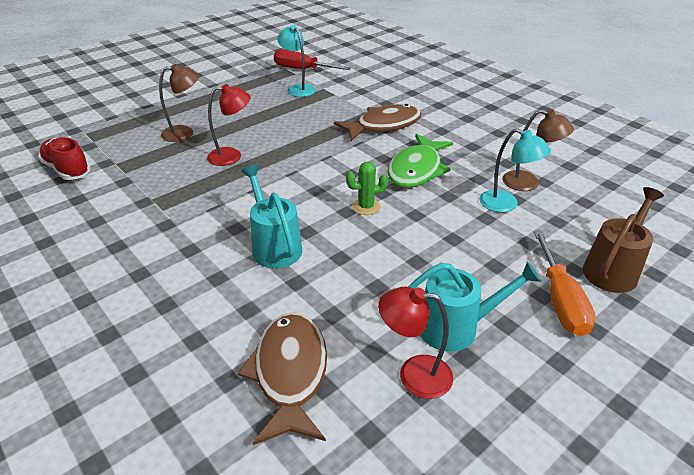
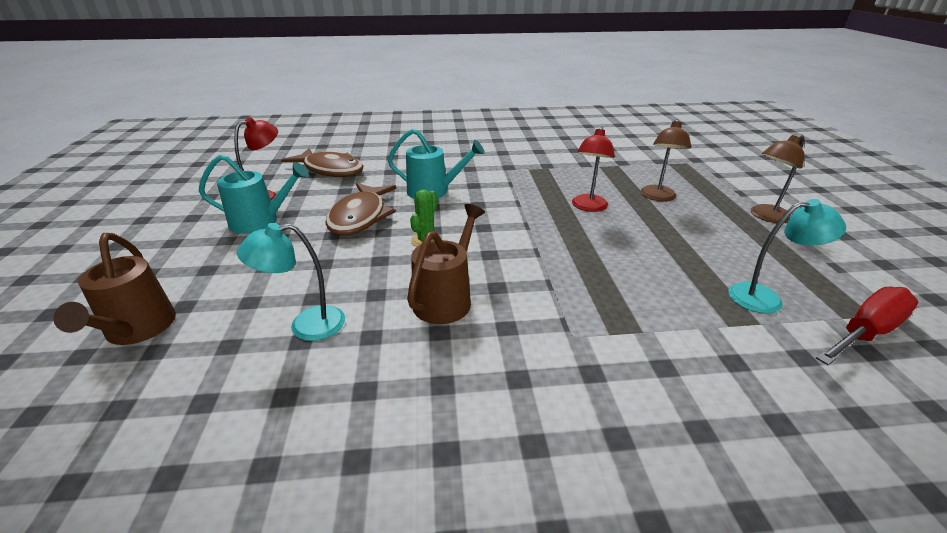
camera: 125 degrees right, 5 degrees down
red shoe [38,137,91,180] -> none
brown fish [334,104,422,141] -> brown fish moved to [325,183,396,236]
green fish [387,134,453,188] -> brown watering can [407,204,485,324]
turquoise watering can [408,261,541,352] -> turquoise watering can turned 120 degrees counterclockwise [199,155,309,234]
brown lamp [502,110,574,191] -> brown lamp moved to [751,135,804,223]
orange screwdriver [534,231,596,336] -> none

